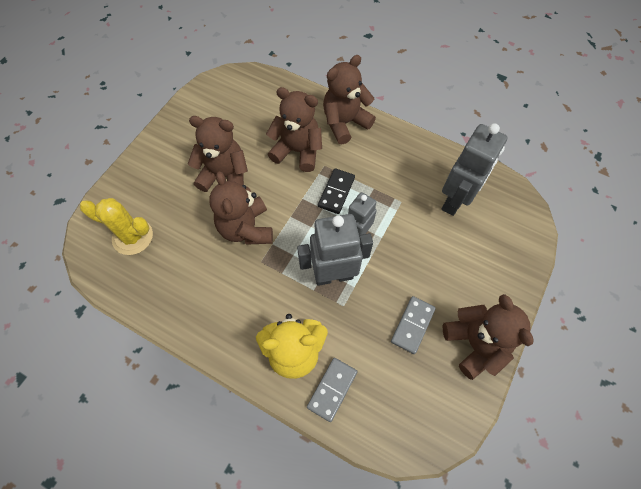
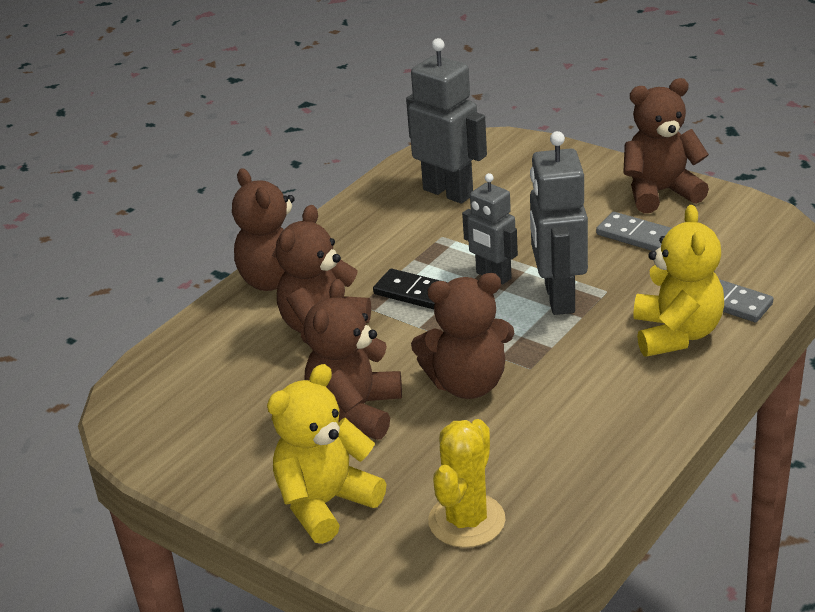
camera: 80 degrees left, 30 degrees down
none -> yellow teddy bear [267,364,386,544]

